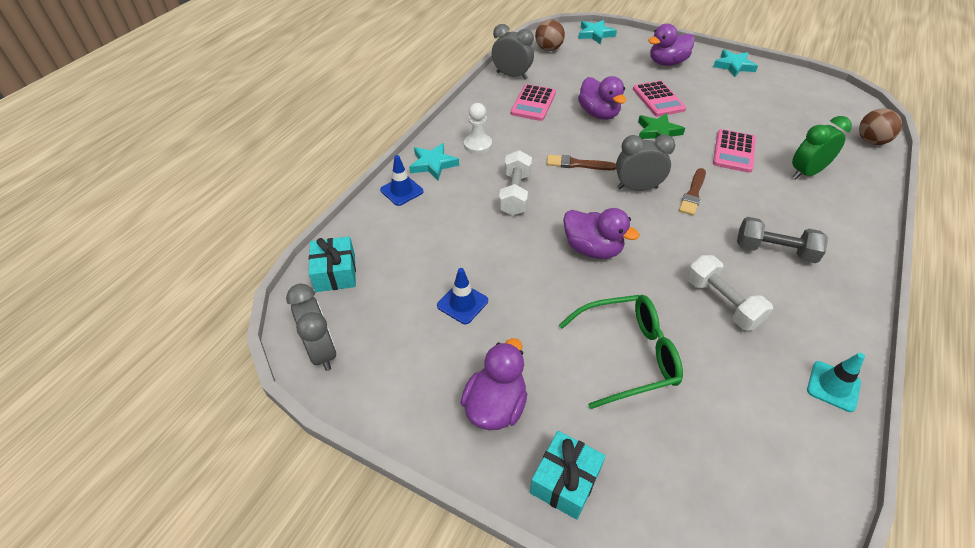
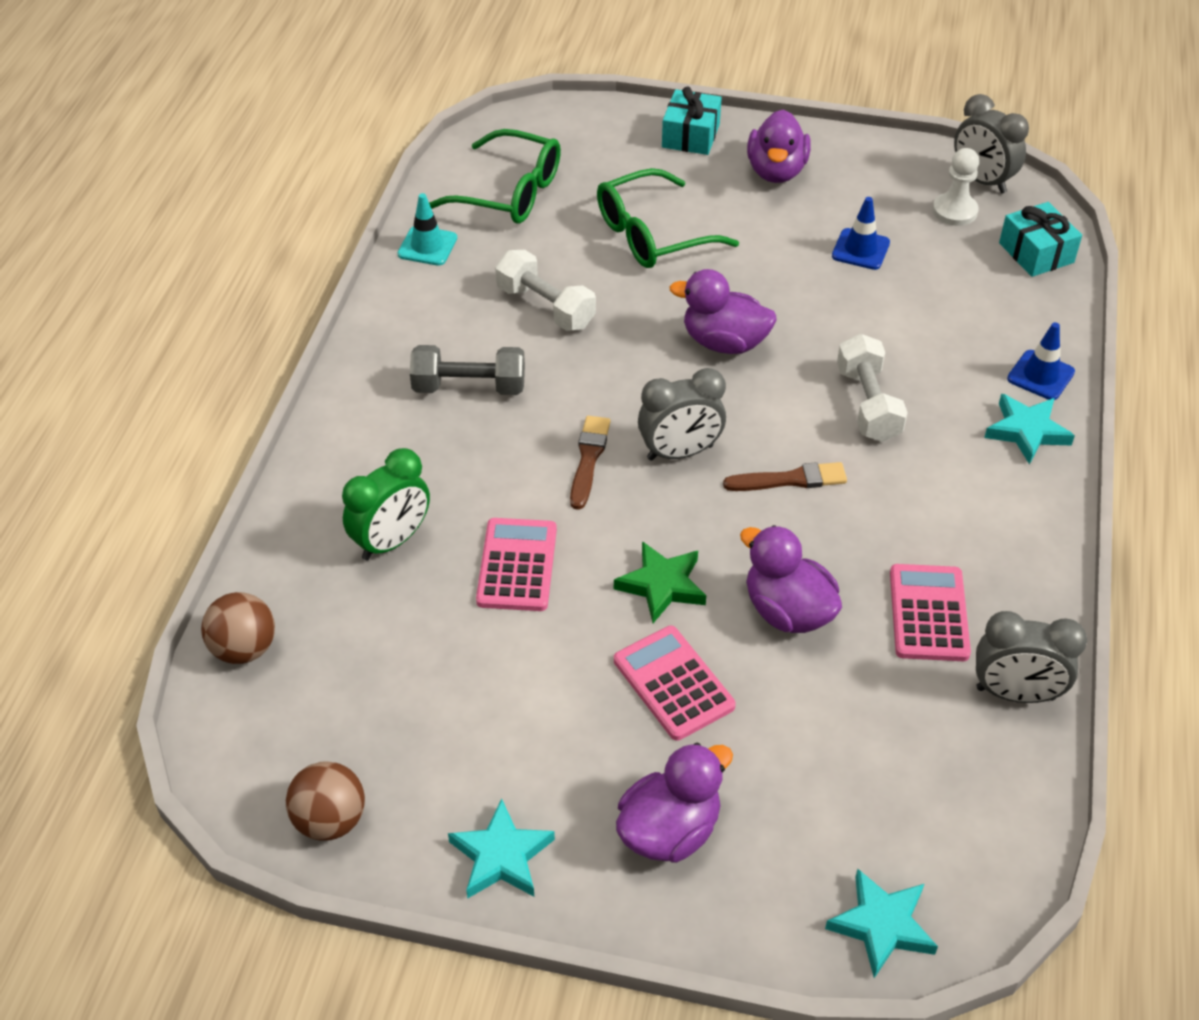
camera: 165 degrees right, 0 degrees up
white pawn [464,103,492,154] -> white pawn moved to [933,148,979,226]
brown ball [535,19,565,51] -> brown ball moved to [286,761,365,841]
none -> green glasses [429,129,561,224]

